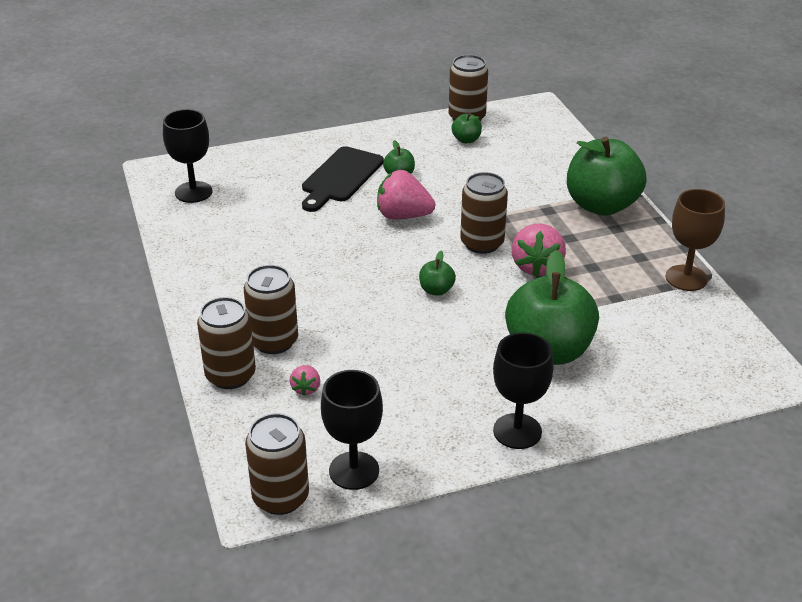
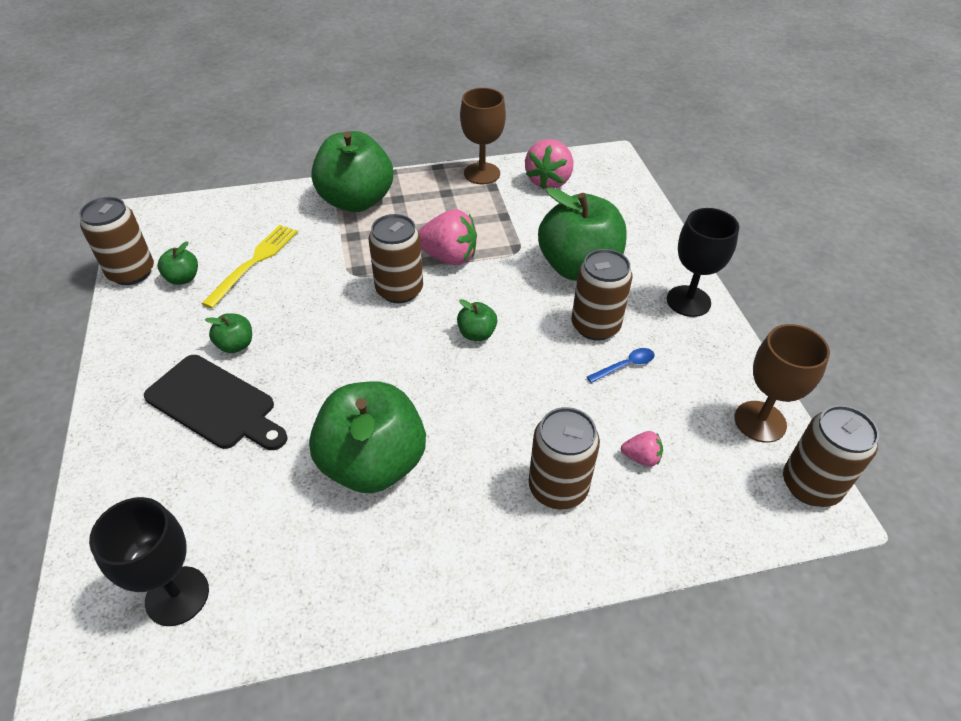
camera: 85 degrees left, 10 degrees up
brown can [197,297,256,389] -> brown can moved to [572,249,633,341]
black goblet [321,370,383,490] -> brown goblet [734,324,830,443]
pink strawberry [377,170,435,219] -> pink strawberry moved to [525,139,573,189]
none -> yellow fork [201,225,298,309]
none -> green apple [309,381,426,493]
none -> blue spoon [587,348,654,383]

